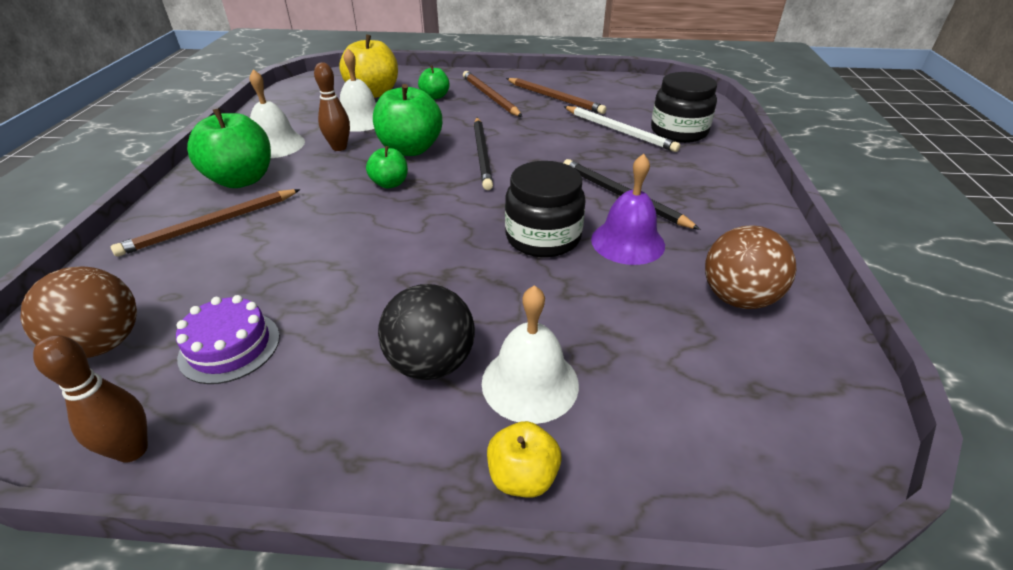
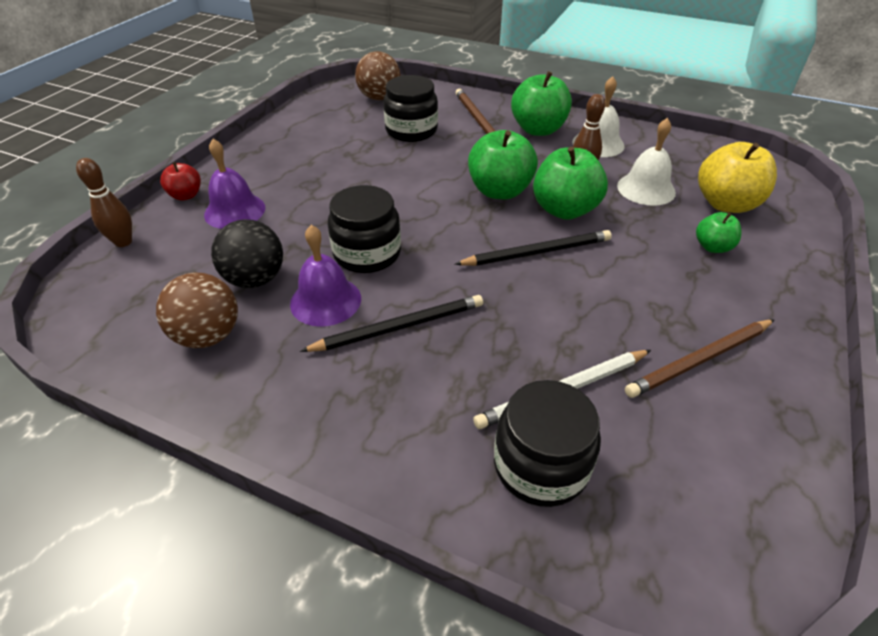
camera: 110 degrees right, 5 degrees up
brown bowling pin [33,335,148,463] -> brown bowling pin moved to [76,158,132,247]
purple cake [176,295,280,384] -> none
green apple [366,146,408,189] -> green apple [468,130,538,200], size x1.84
black ball [378,284,475,380] -> black ball moved to [211,219,283,288]
brown pencil [463,71,522,117] -> none
black pencil [474,118,493,190] -> black pencil turned 150 degrees clockwise [454,230,612,266]
white bell [482,285,579,424] -> purple bell [204,139,265,229]
yellow apple [487,421,562,497] -> red apple [160,162,201,201]
none -> black jar [384,75,438,142]

